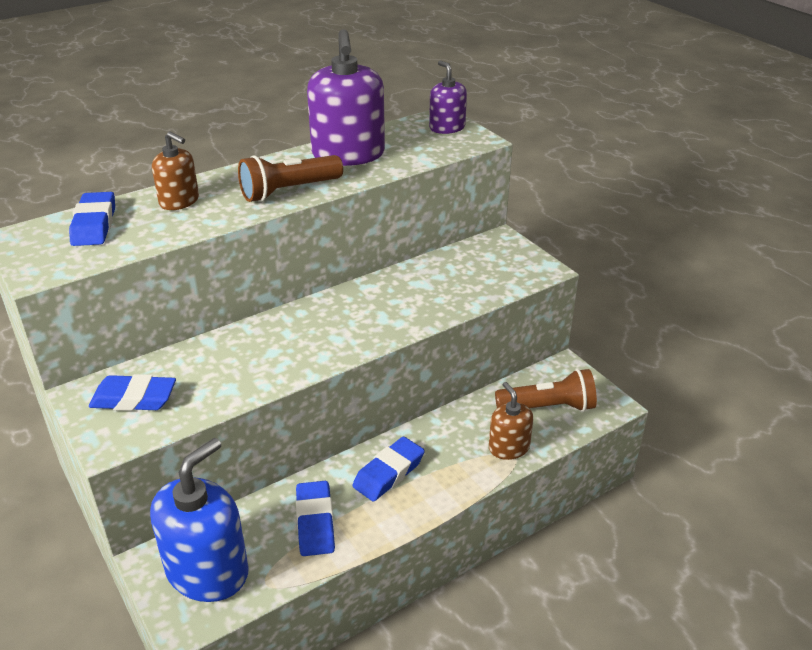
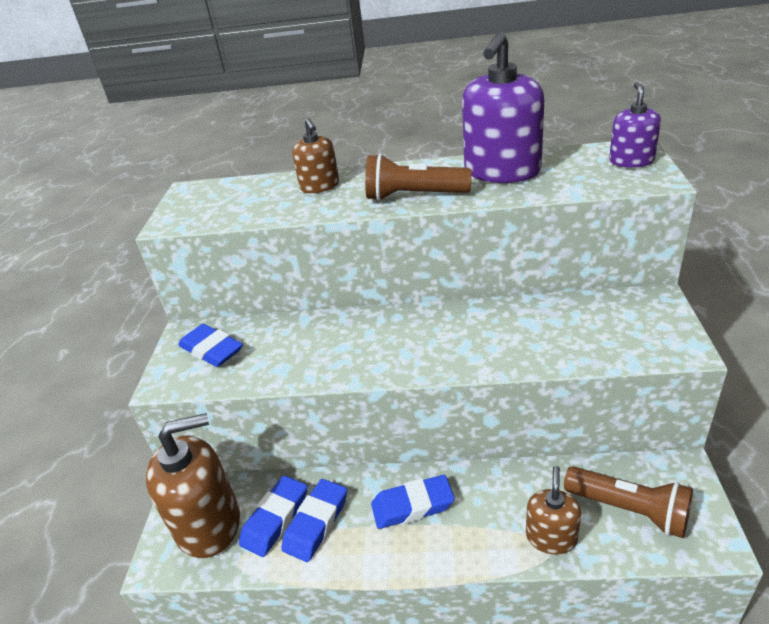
camera: 40 degrees right, 0 degrees up
blue eraser [69,192,115,246] -> blue eraser moved to [239,476,307,557]
blue soap dispenser [150,438,249,602] -> brown soap dispenser [146,413,240,558]

